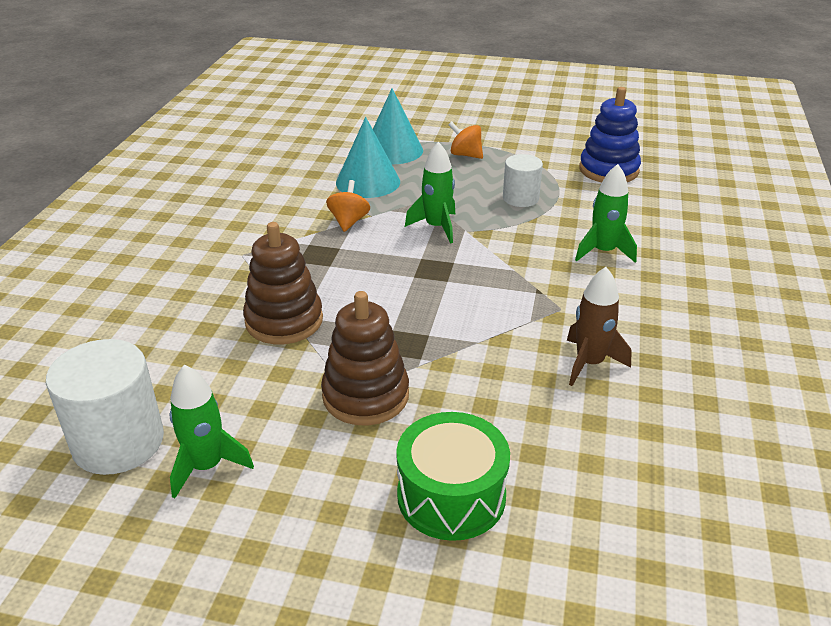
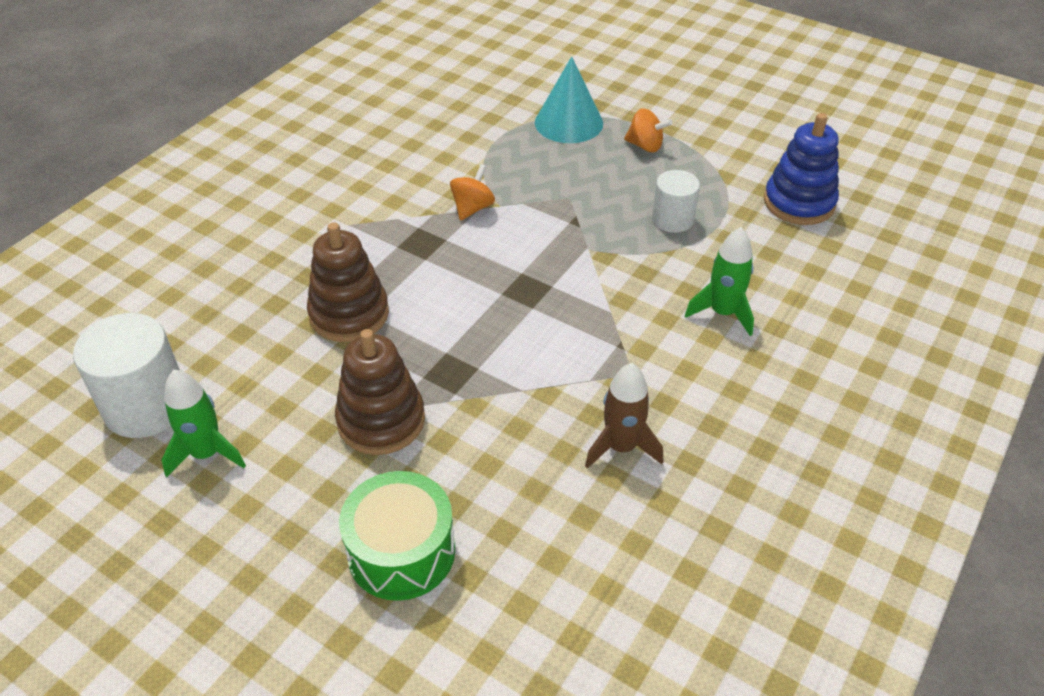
camera: 20 degrees right, 10 degrees up
turquoise cone [336,117,400,198] -> none
green rocket [405,142,455,244] -> none
orange spinning top [448,121,483,159] -> orange spinning top turned 150 degrees clockwise [624,108,672,152]

